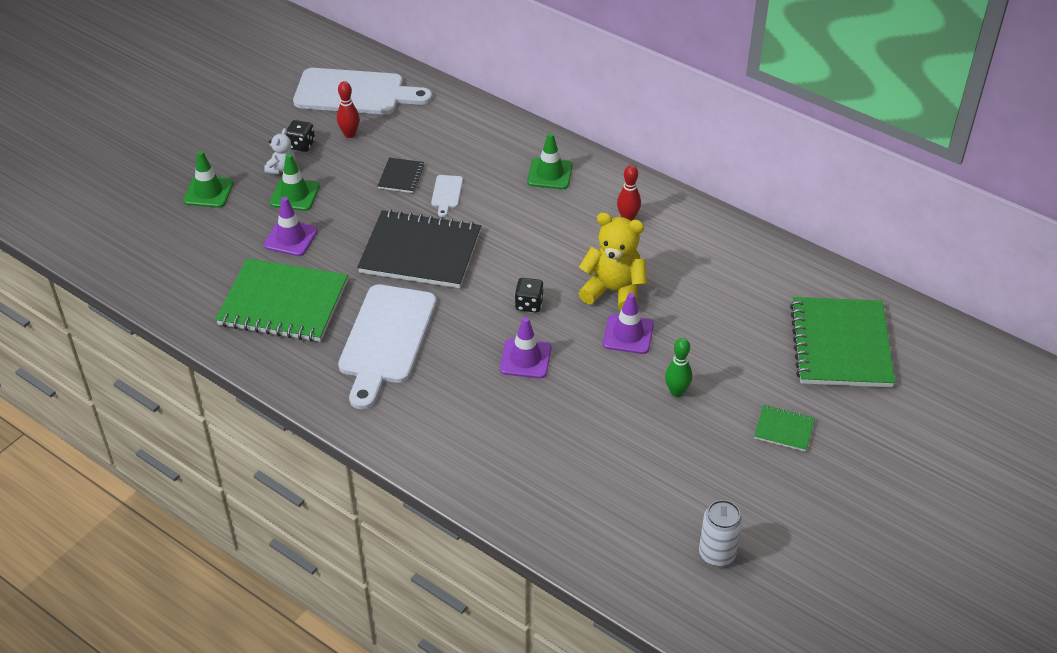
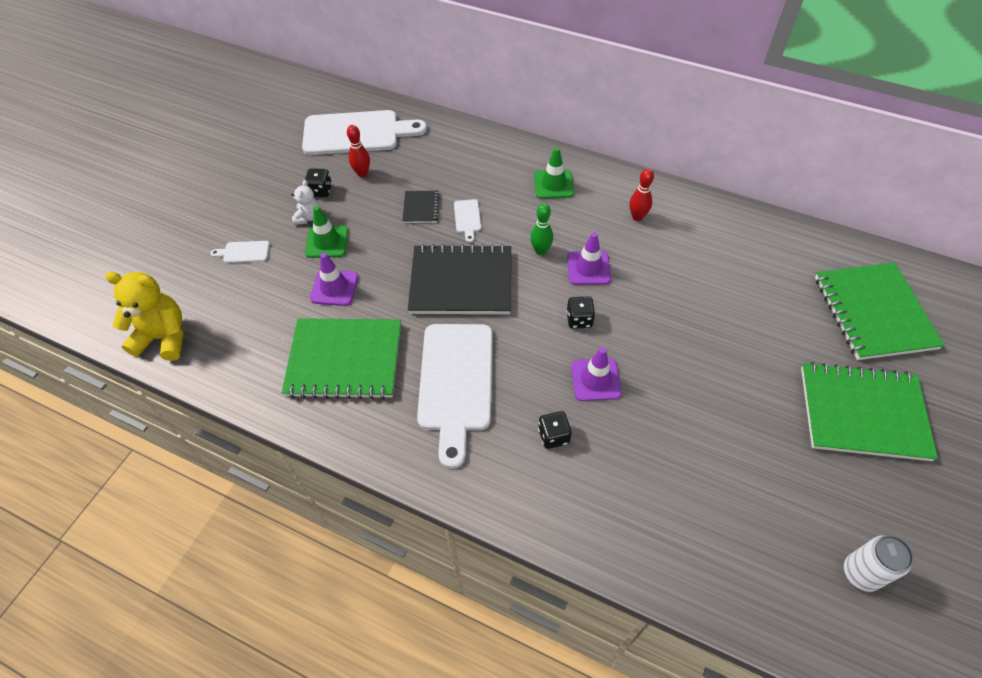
camera: 10 degrees left, 10 degrees up
green traffic cone [183,151,233,208] -> white cutting board [210,241,270,263]
yellow teddy bear [578,212,647,311] -> yellow teddy bear moved to [105,272,183,361]
purple traffic cone [603,293,654,354] -> purple traffic cone moved to [567,232,611,285]
green bowling pin [665,338,692,397] -> green bowling pin moved to [530,203,553,255]
green notebook [754,405,815,452] -> green notebook [801,362,938,461], size x2.22
none -> black dice [538,411,572,449]

